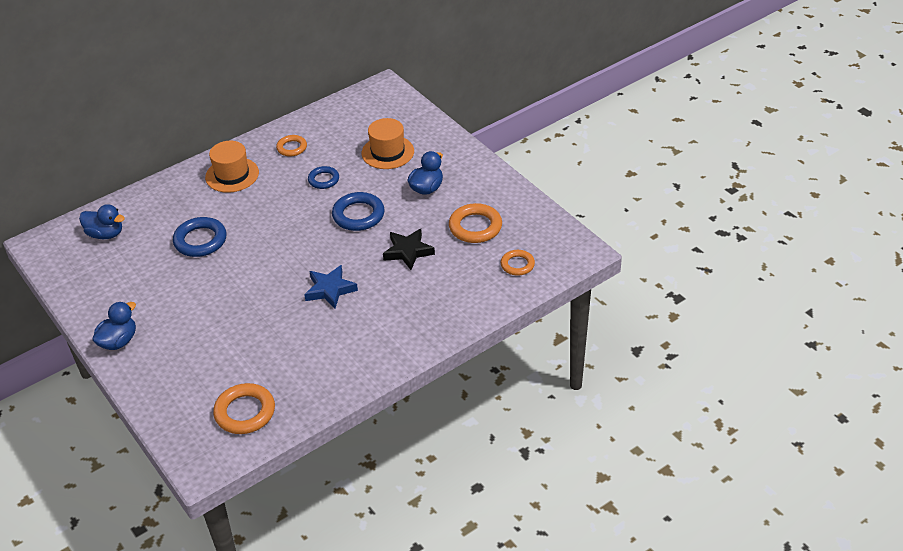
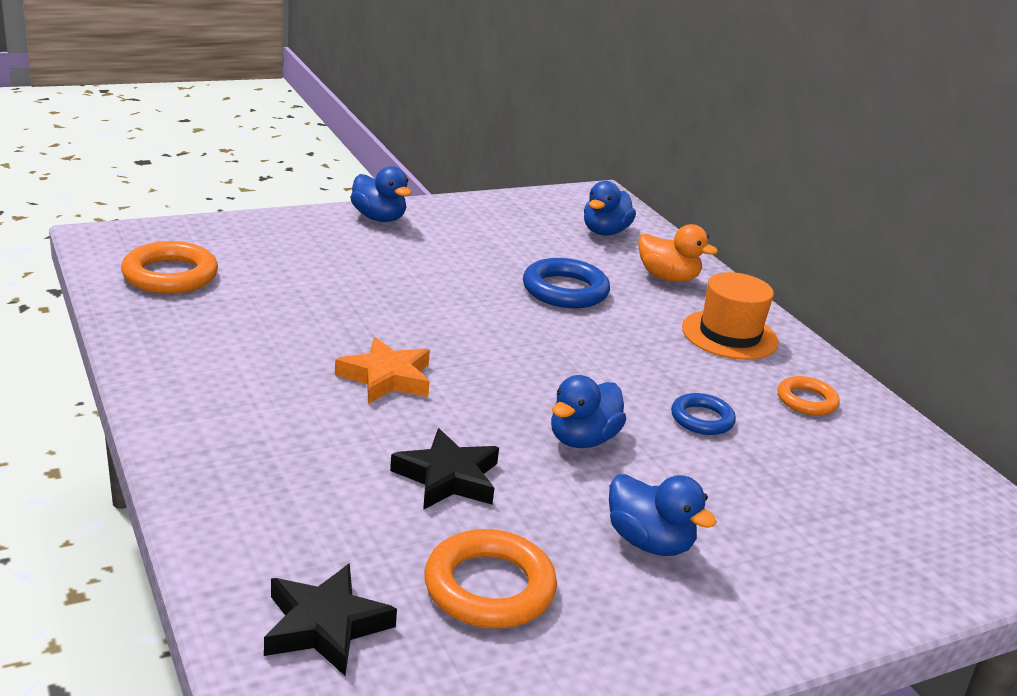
camera: 95 degrees right, 15 degrees down
blue star [304,265,358,309] -> orange star [335,337,430,404]
blue ring [332,192,385,231] -> blue duck [551,375,626,448]
orange hat [362,118,414,169] -> none
orange ring [501,250,535,276] -> black star [264,563,397,676]
none -> orange duck [638,224,718,282]

